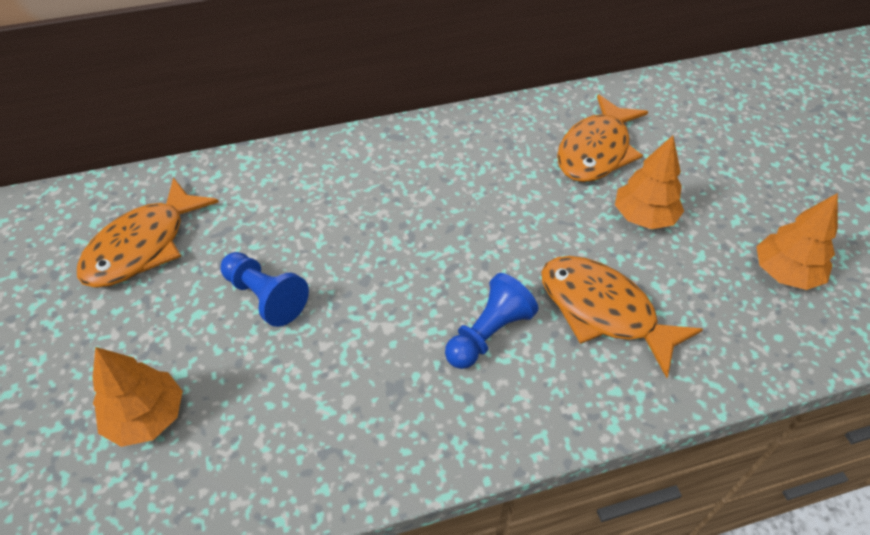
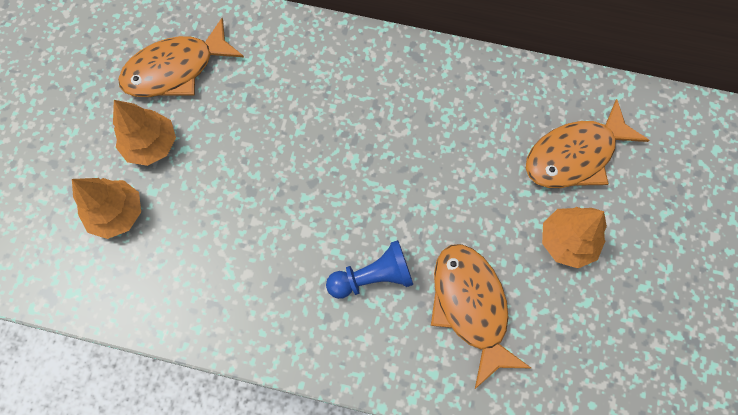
camera: 30 degrees right, 20 degrees up
blue pawn [221,252,309,327] -> none
orange tree [756,193,838,290] -> orange tree moved to [113,100,176,166]

